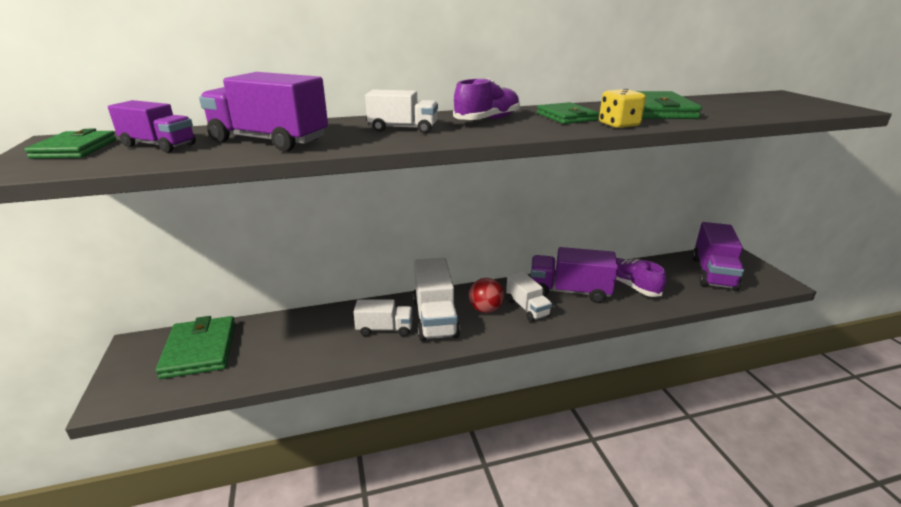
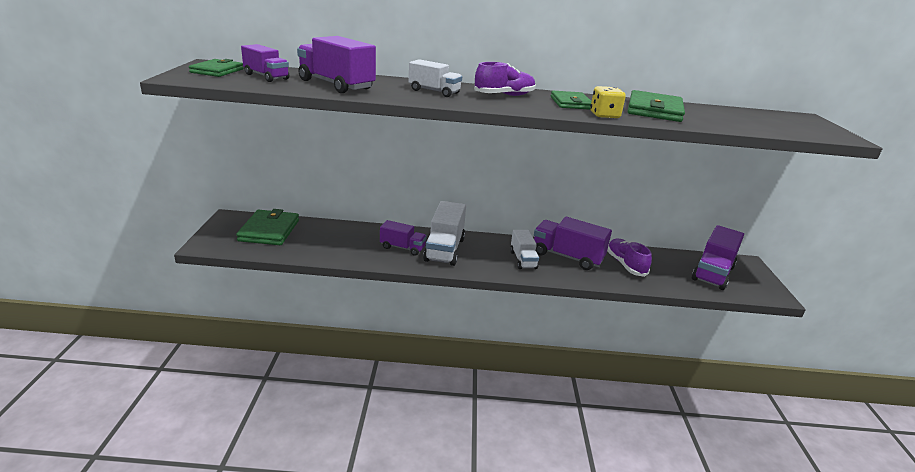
camera: 15 degrees right, 0 degrees up
white truck [354,300,413,336] -> purple truck [380,220,427,256]
red ball [469,278,504,313] -> none

